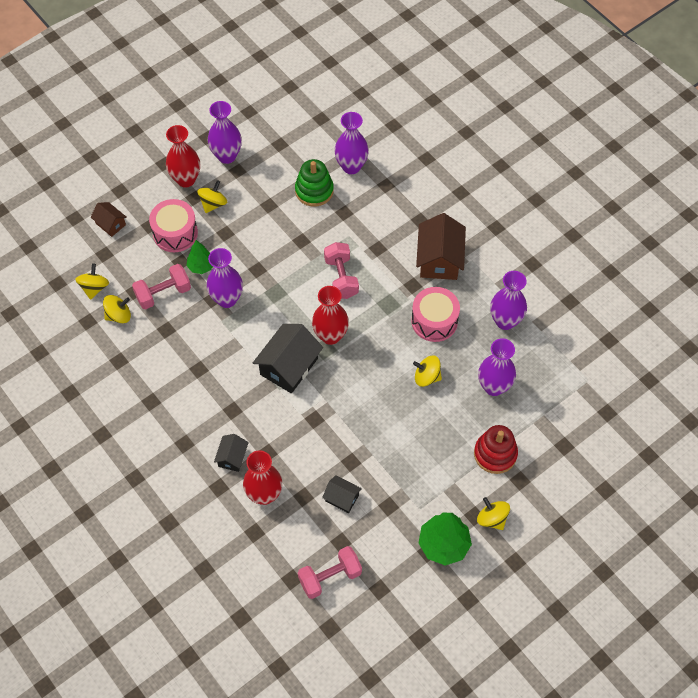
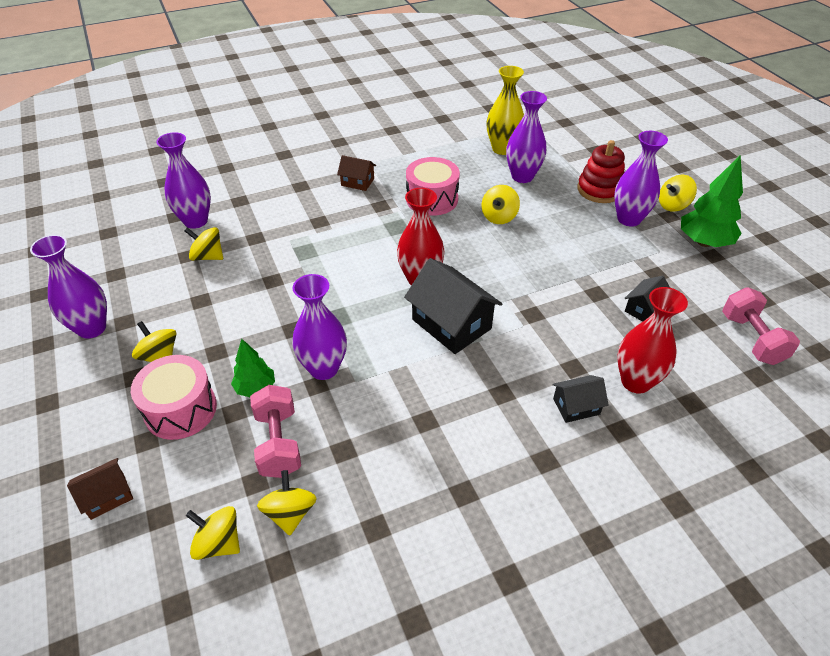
camera: 75 degrees left, 15 degrees down
red vase [166,125,200,188] -> none
black house [214,434,249,472] -> black house turned 45 degrees counterclockwise [552,375,609,423]
green stacking toy [295,159,334,207] -> yellow spinning top [184,227,223,261]
pink dumbbell [324,242,359,299] -> none
brown house [416,213,466,280] -> brown house [337,155,376,191], size x0.54
purple vase [490,271,527,330] -> purple vase moved to [614,131,668,227]
none -> yellow vase [487,66,524,155]

